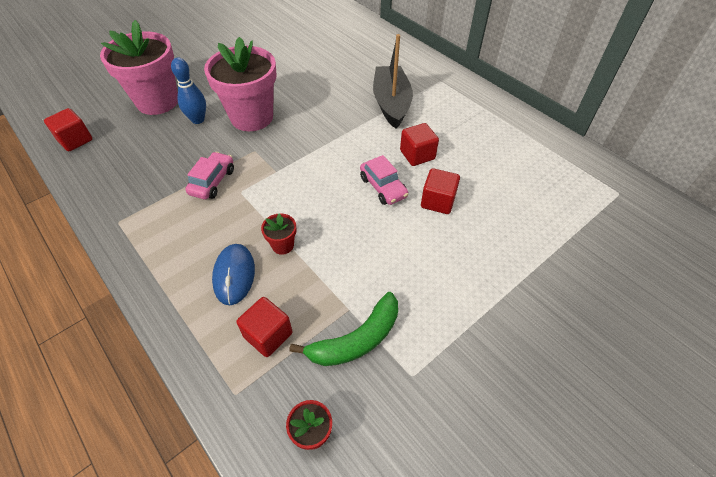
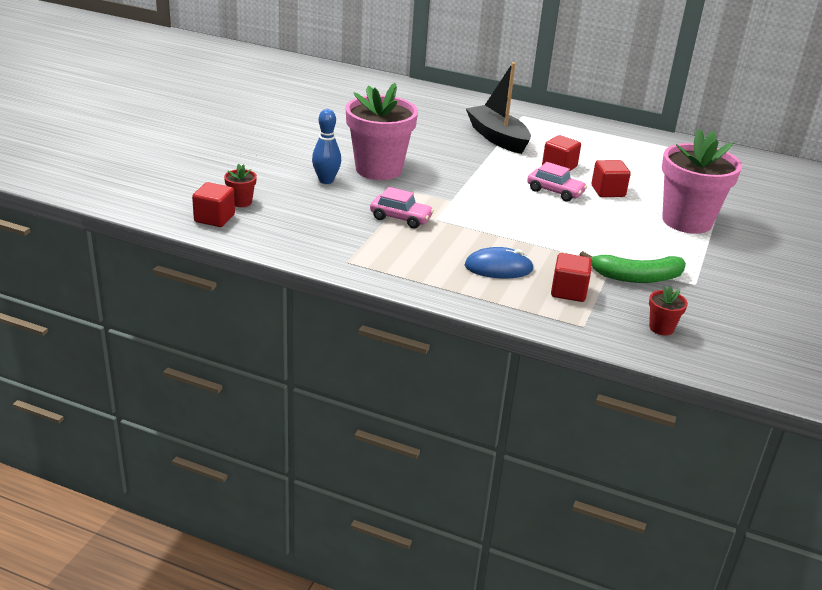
camera: 30 degrees left, 20 degrees down
pink flower pot [100,20,178,115] -> pink flower pot moved to [662,129,742,234]
pink car [185,152,234,200] -> pink car turned 120 degrees clockwise [370,187,434,228]
blue mouse [212,244,255,305] -> blue mouse turned 60 degrees counterclockwise [465,247,534,278]
red flower pot [261,213,296,255] -> red flower pot moved to [224,164,257,207]
green banana [289,292,398,366] -> green banana turned 60 degrees clockwise [579,251,686,283]

